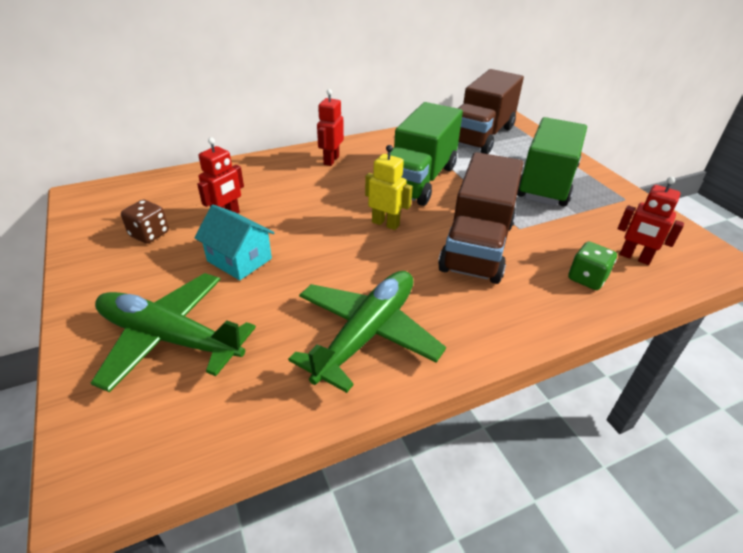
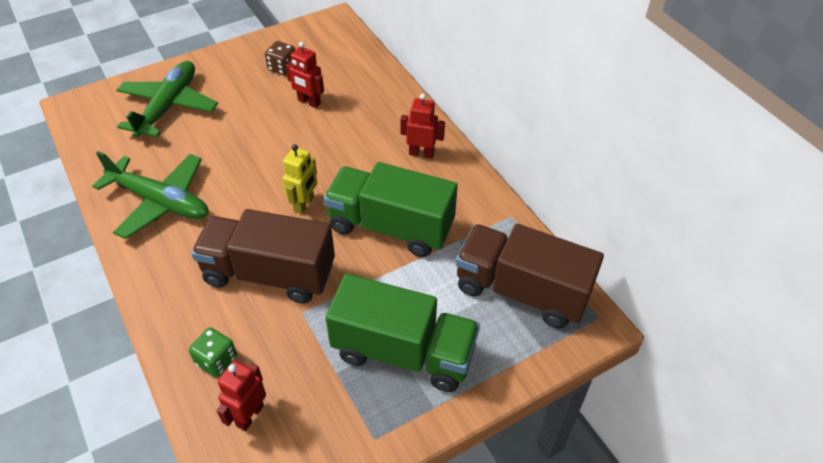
camera: 85 degrees right, 10 degrees up
turquoise house [194,204,275,280] -> none

